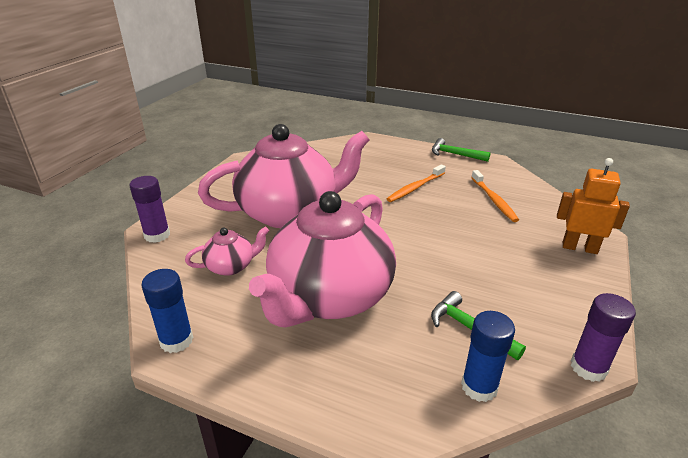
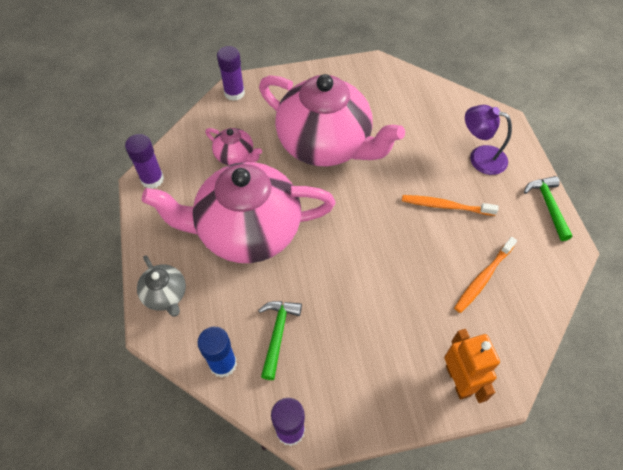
camera: 55 degrees right, 25 degrees up
blue glue stick [141,269,193,353] -> purple glue stick [125,134,164,189]
none -> grey teapot [137,255,186,317]
none -> purple lamp [465,105,512,175]

